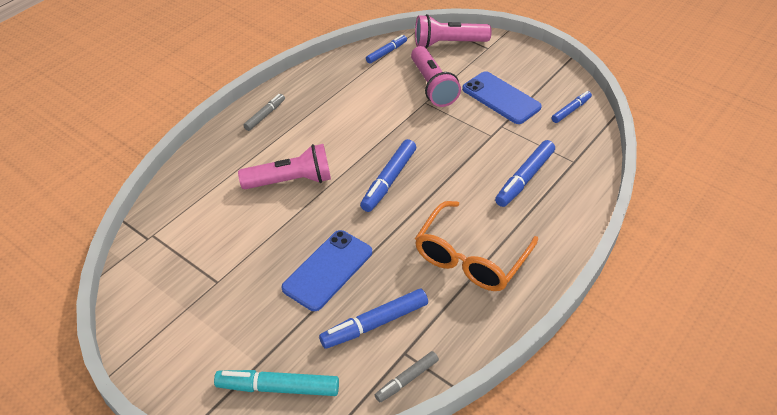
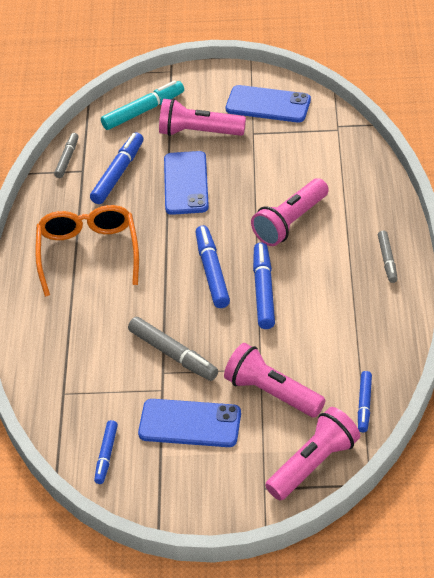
camera: 145 degrees right, 0 degrees up
blue marker [495,140,555,207] -> blue marker moved to [253,242,275,329]
none -> grey marker [128,317,218,381]
none -> pink flashlight [159,98,246,136]
none -> blue phone [226,85,311,123]

